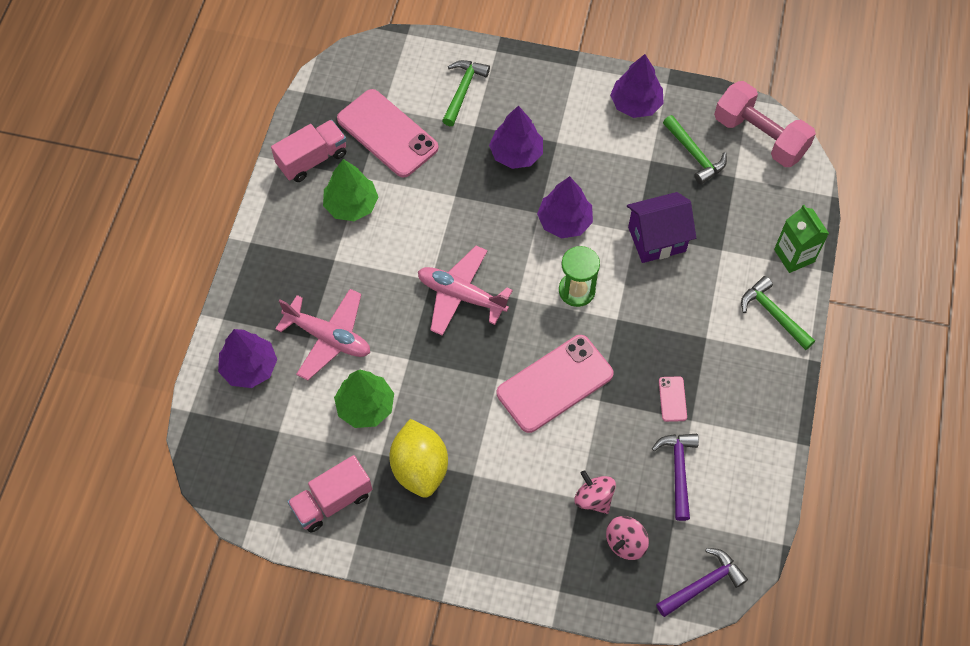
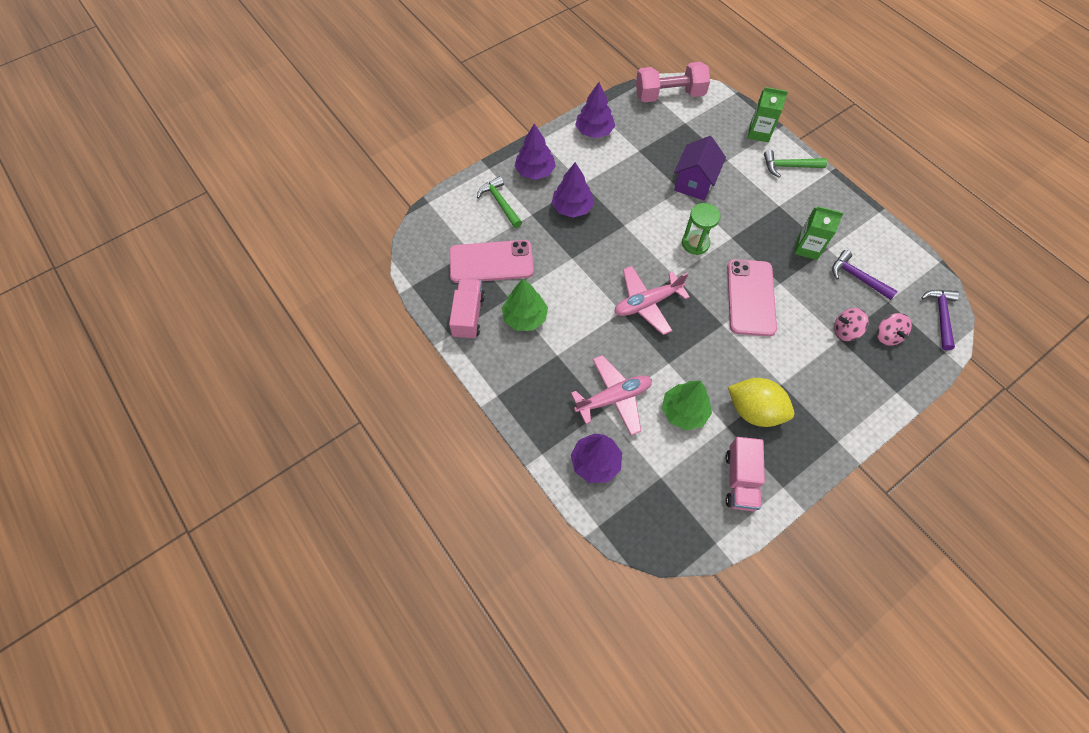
camera: 50 degrees left, 0 degrees up
purple tree [537,176,593,239] -> purple tree moved to [514,124,556,180]
pink phone [659,376,687,422] -> green carton [794,206,844,260]
green hammer [663,115,727,184] -> none

